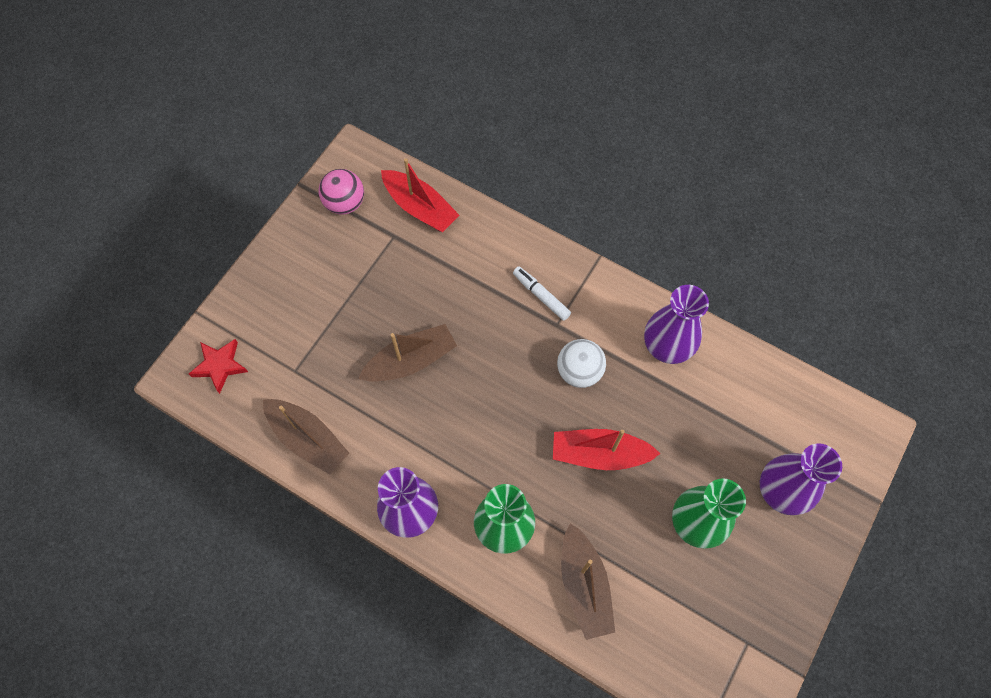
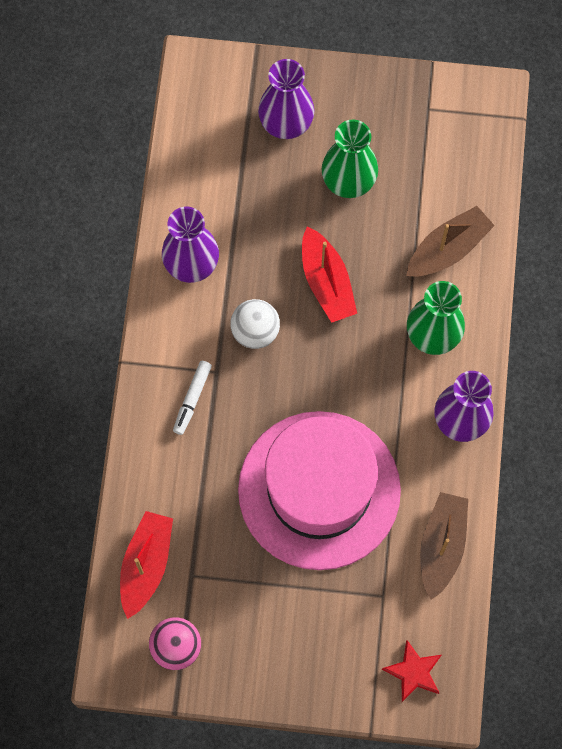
camera: 115 degrees left, 5 degrees up
brown boat [358,324,457,382] -> pink hat [238,411,401,570]

